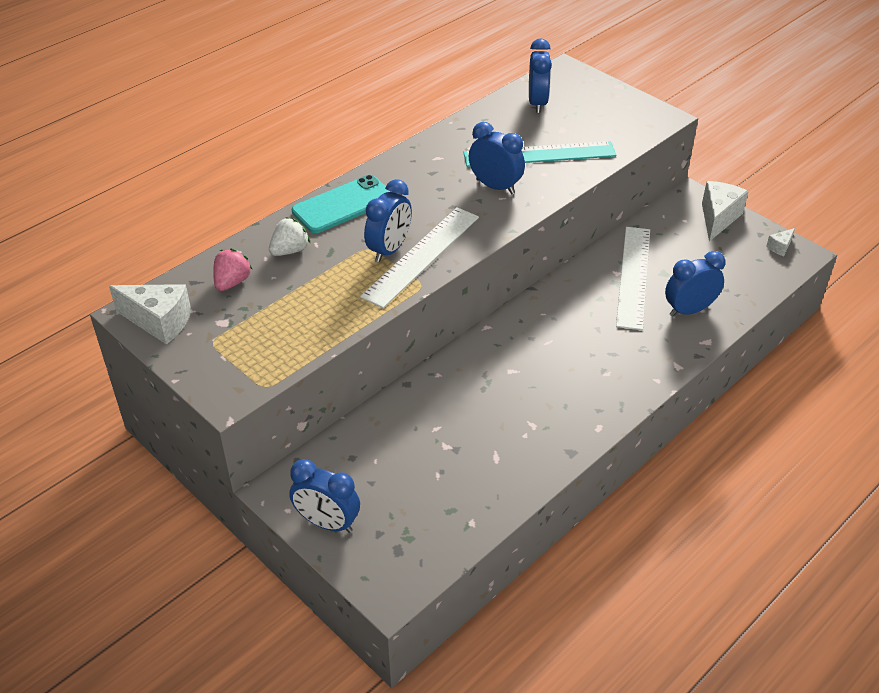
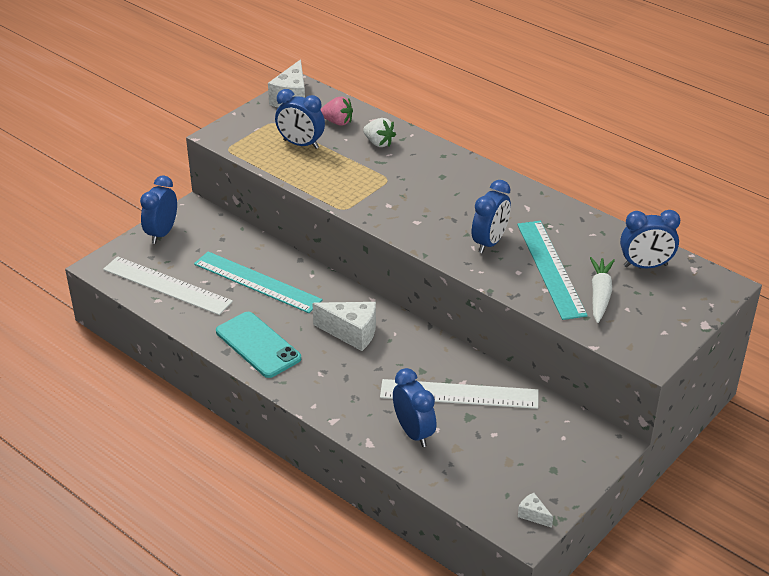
camera: 85 degrees right, 5 degrees down
turquoise phone [292,175,391,233] -> turquoise phone moved to [216,312,301,378]
white ruler [360,207,479,308] -> white ruler moved to [103,256,233,315]
blue clock [364,179,412,262] -> blue clock moved to [275,89,325,149]
white cheese [702,181,749,242] -> white cheese moved to [312,302,376,351]
none -> turquoise ruler [194,252,323,313]
none -> white carrot [590,257,615,323]

